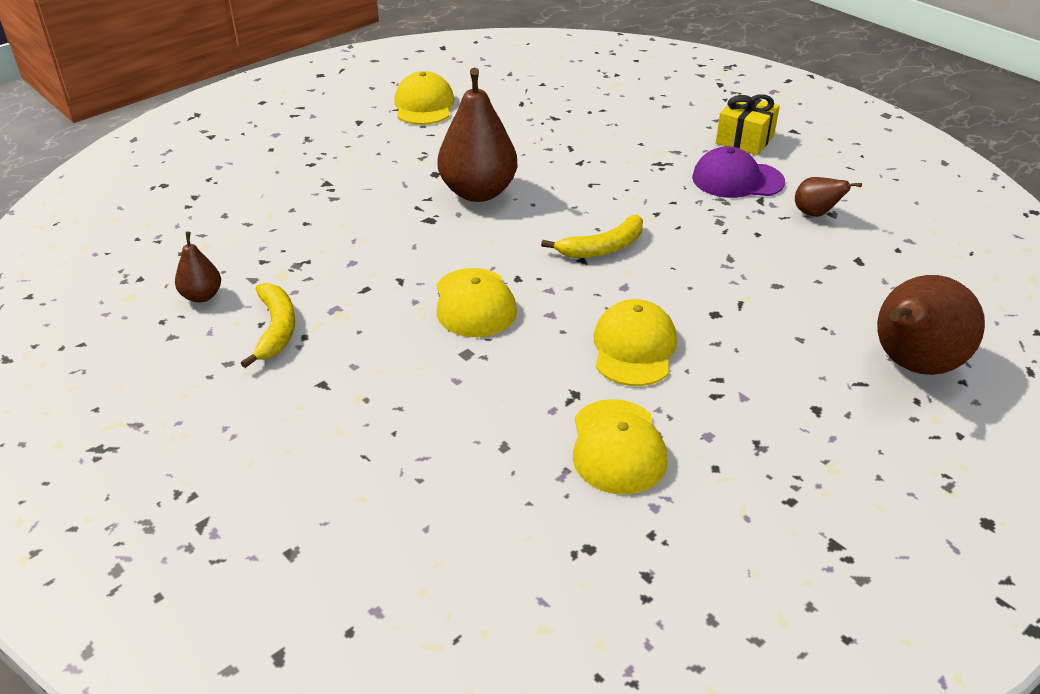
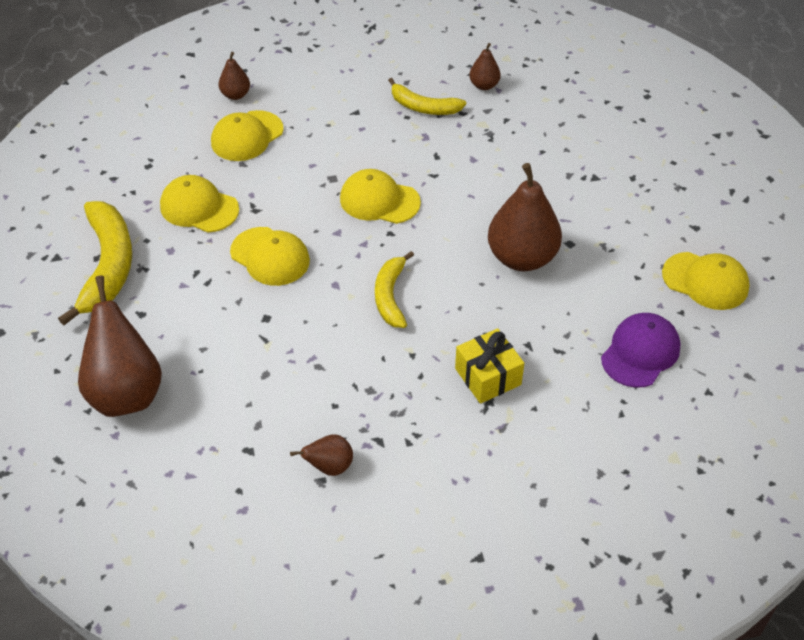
camera: 120 degrees right, 10 degrees up
purple cap [692,146,785,198] -> purple cap moved to [601,313,681,388]
yellow gift [716,94,780,155] -> yellow gift moved to [455,328,524,404]
none -> yellow banana [58,201,132,325]
none -> yellow cap [211,110,284,161]
none -> brown pear [218,52,250,100]

